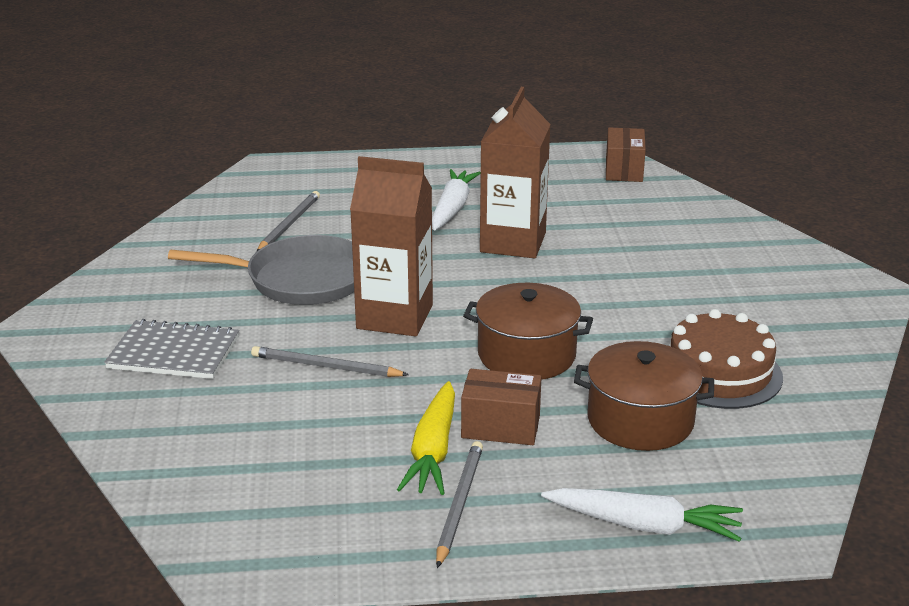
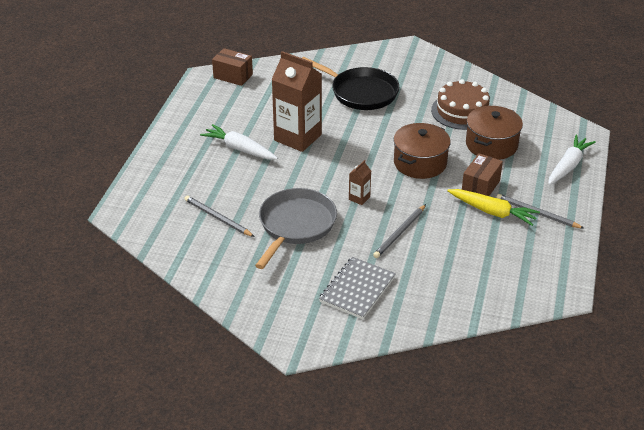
camera: 70 degrees left, 10 degrees up
brown carton [350,156,433,336] -> brown carton [349,160,371,205], size x0.43
none -> black pan [302,57,399,110]

